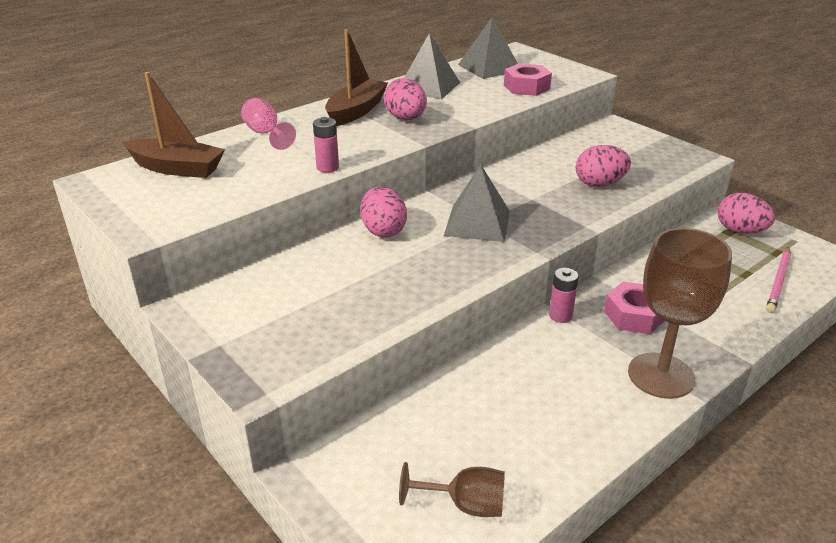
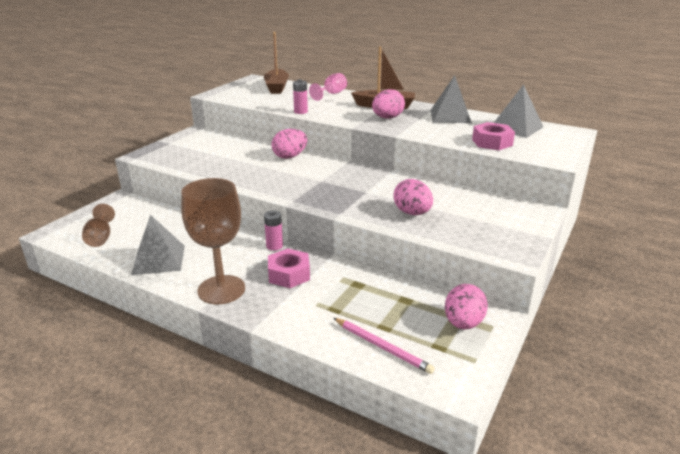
camera: 70 degrees right, 5 degrees down
grey pyramid [444,165,510,242] -> grey pyramid moved to [131,215,185,275]
pink pencil [766,247,791,313] -> pink pencil turned 150 degrees counterclockwise [334,318,435,374]

